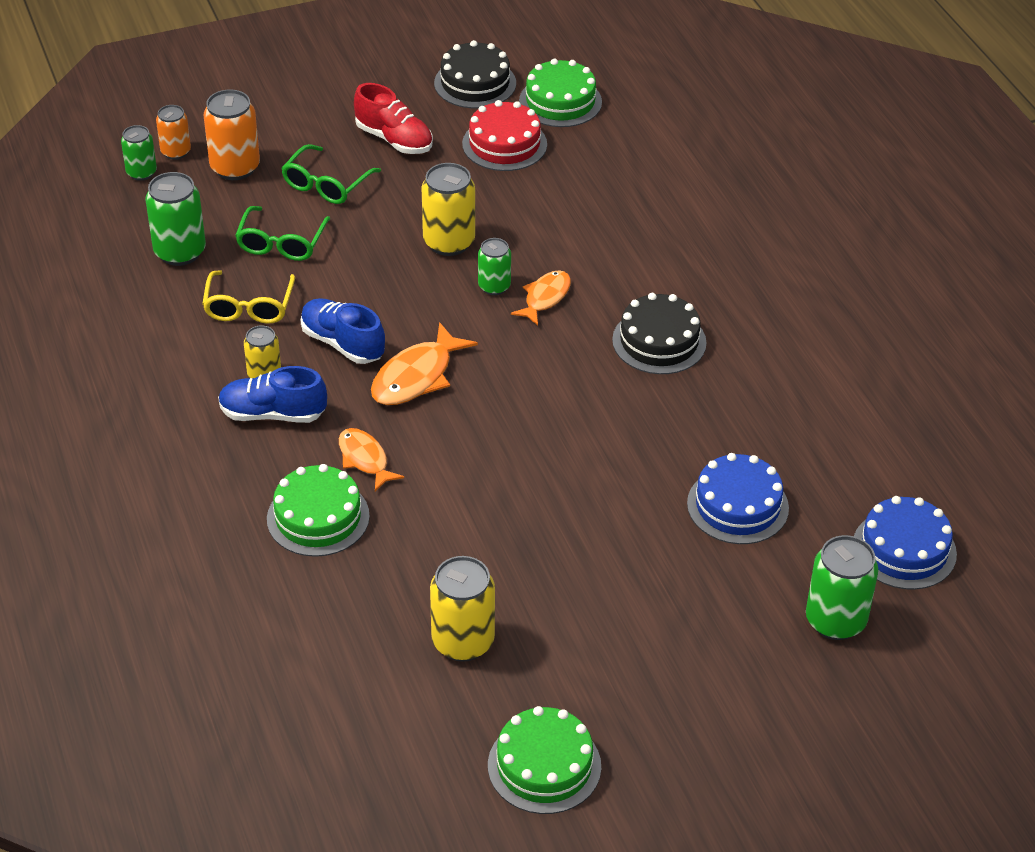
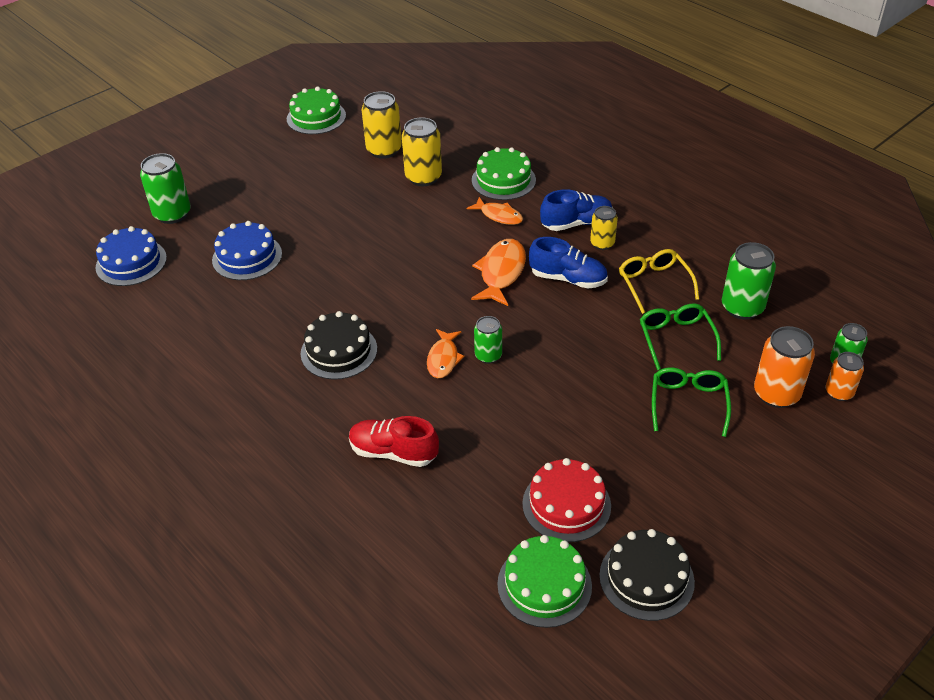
camera: 160 degrees right, 0 degrees up
red shoe [354,83,433,154] -> red shoe moved to [349,416,439,467]
yellow can [421,163,475,256] -> yellow can moved to [402,117,442,186]

